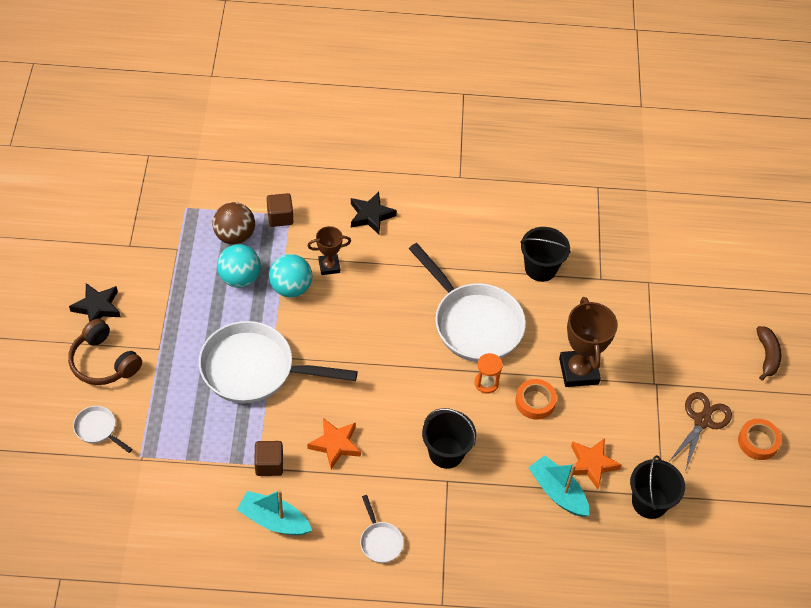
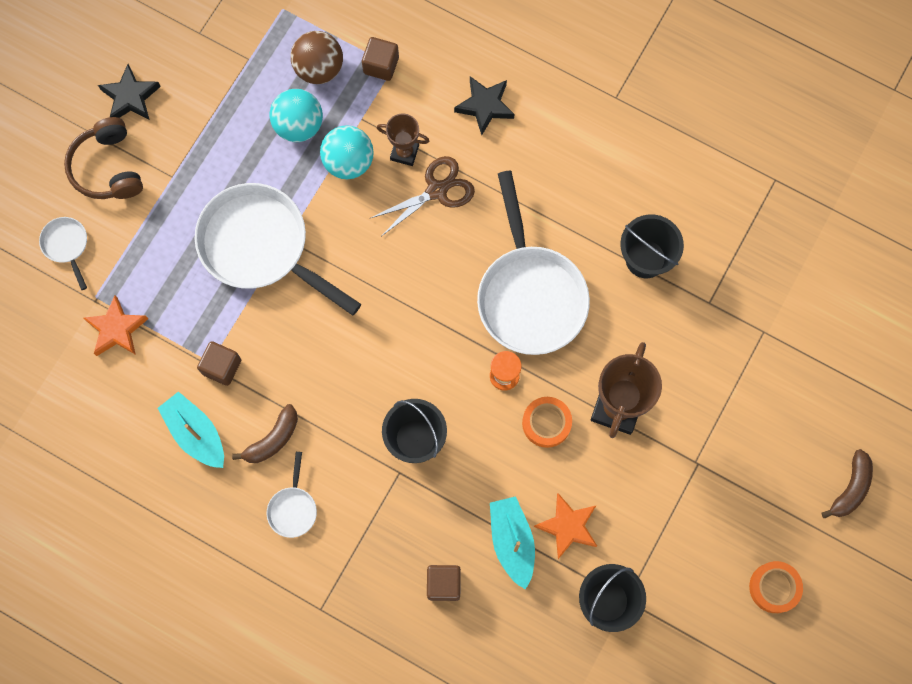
camera: 30 degrees right, 20 degrees up
orange star [307,418,361,469] -> orange star moved to [84,295,148,356]
brown scissors [669,392,732,472] -> brown scissors moved to [369,156,475,236]
none -> brown banana [232,404,298,463]
none -> brown cube [427,565,461,601]

